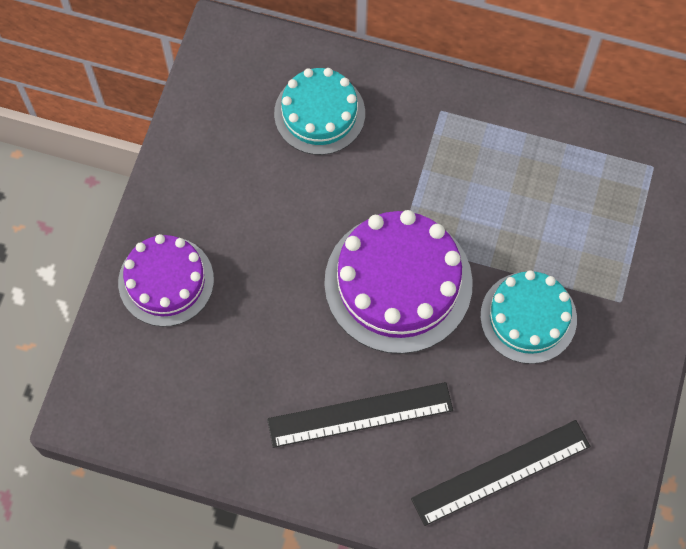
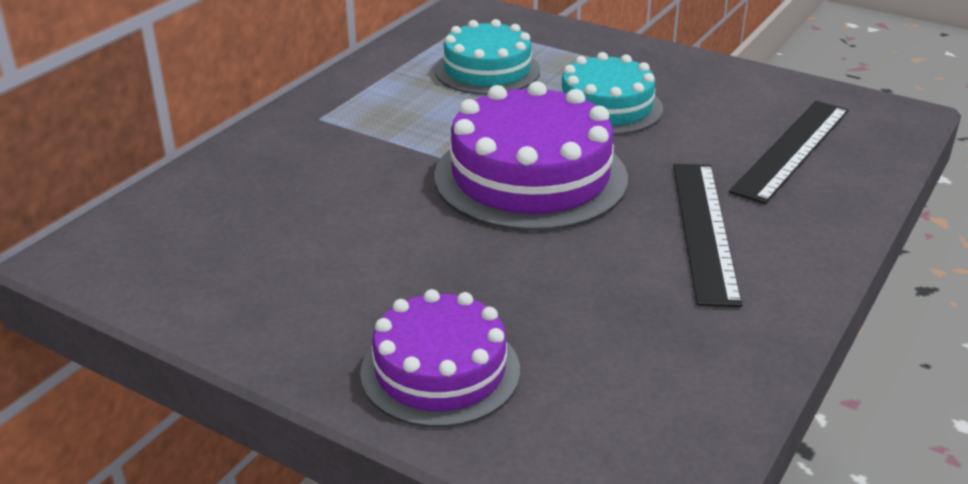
camera: 75 degrees left, 35 degrees down
turquoise cake [274,68,365,155] -> turquoise cake moved to [435,19,540,95]
black ruler [411,420,590,526] -> black ruler turned 45 degrees clockwise [729,101,849,204]

